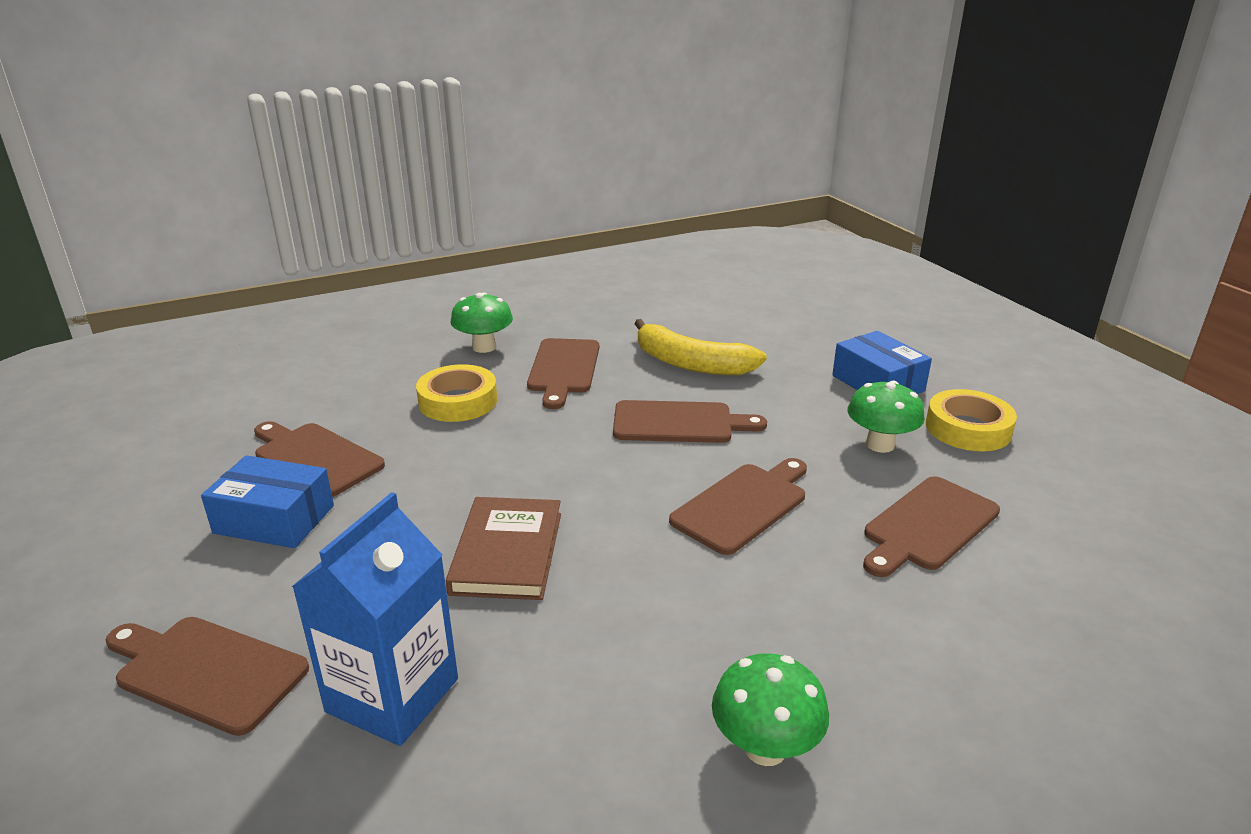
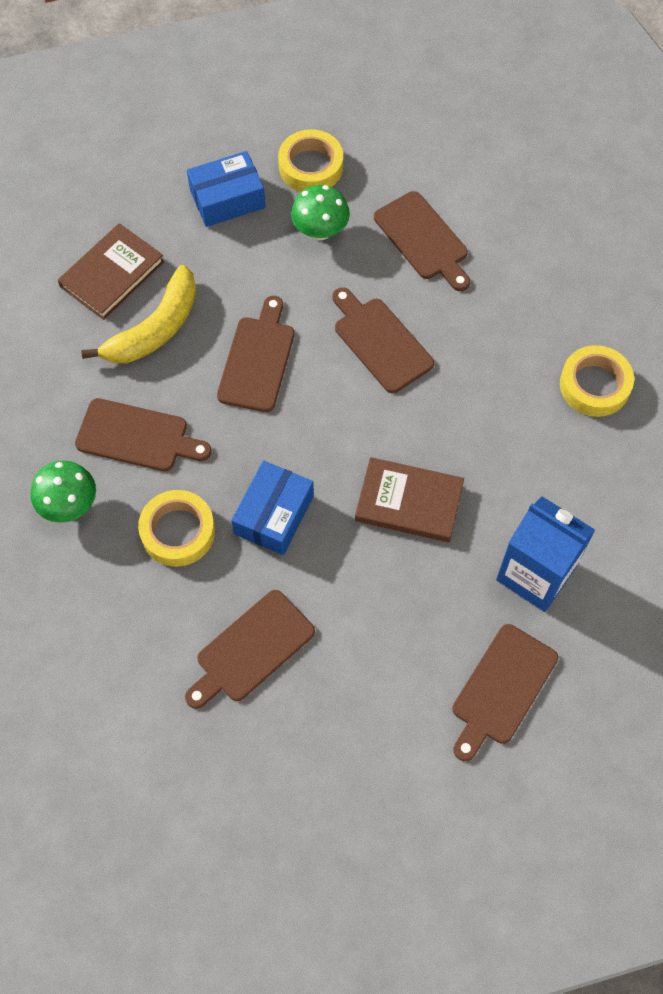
camera: 80 degrees left, 35 degrees up
blue box [201,455,334,548] -> blue box moved to [231,461,314,555]
green mushroom [712,653,829,766] -> yellow tape [560,345,634,417]
none -> brown book [58,223,164,320]

